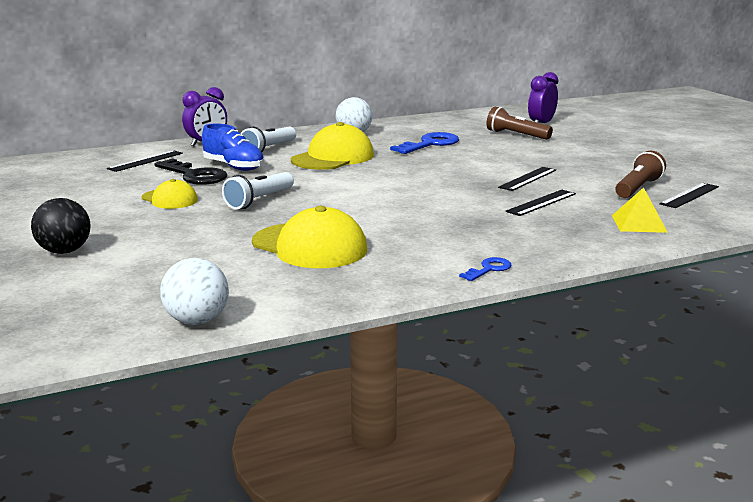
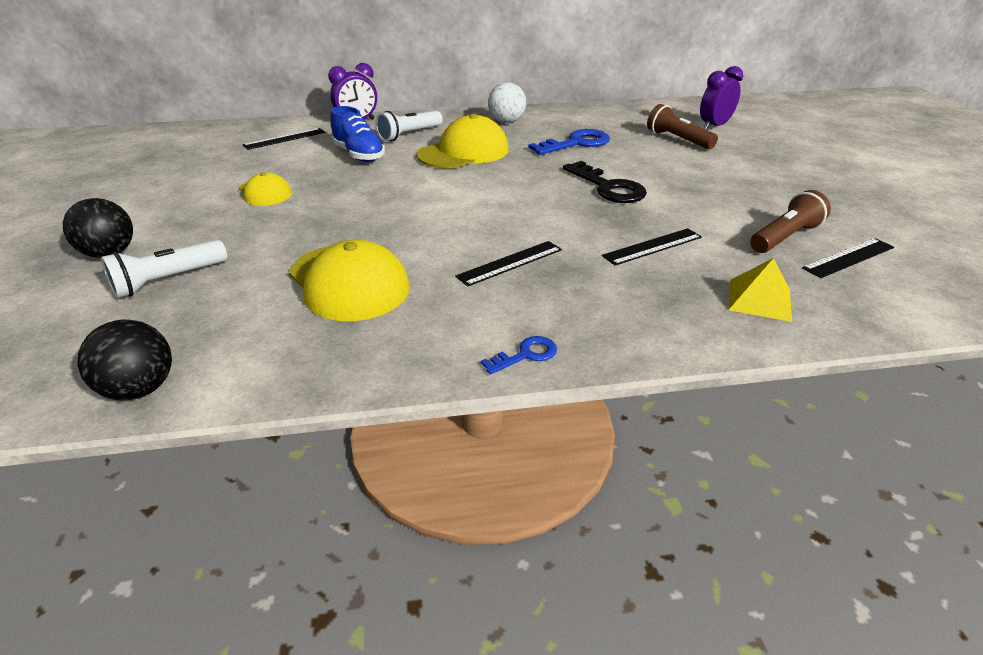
camera: 15 degrees right, 15 degrees up
black key [154,158,227,185] -> black key moved to [563,161,647,203]
white ball [160,258,229,325] -> black ball [78,320,172,401]
white flashlight [222,172,294,209] -> white flashlight moved to [101,240,227,298]
black ruler [498,167,556,191] -> black ruler moved to [455,241,562,287]

